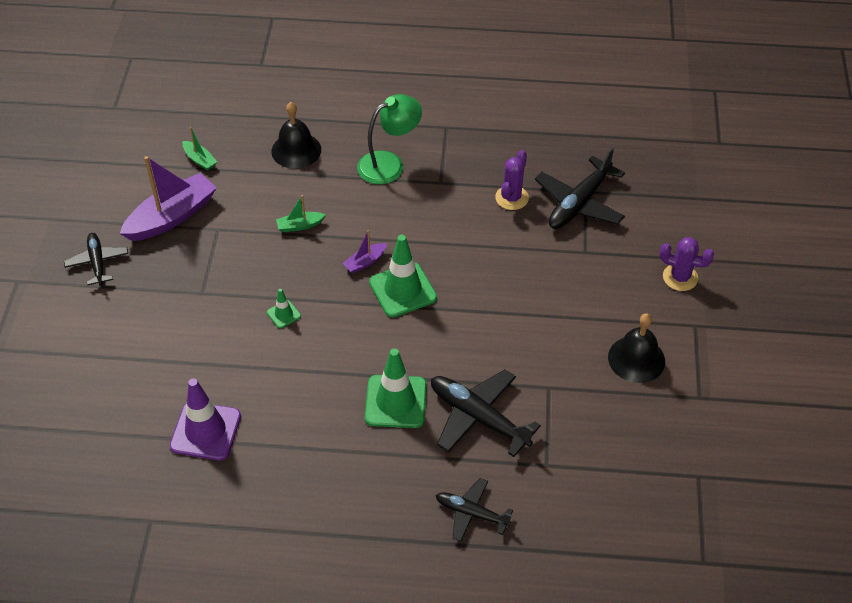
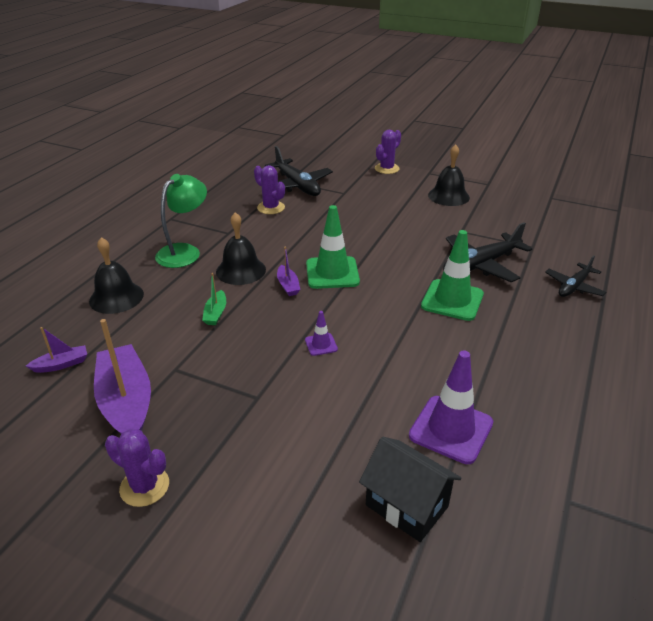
camera: 70 degrees left, 15 degrees down
black plane [64,233,128,286] -> purple cactus [105,429,169,507]
green boat [182,127,217,171] -> purple boat [26,327,87,373]
green traffic cone [267,289,301,328] -> purple traffic cone [305,311,338,356]
green lamp [357,94,422,185] -> green lamp turned 45 degrees clockwise [155,174,207,268]
none -> black bell [216,212,266,285]
none -> black house [359,436,461,542]

